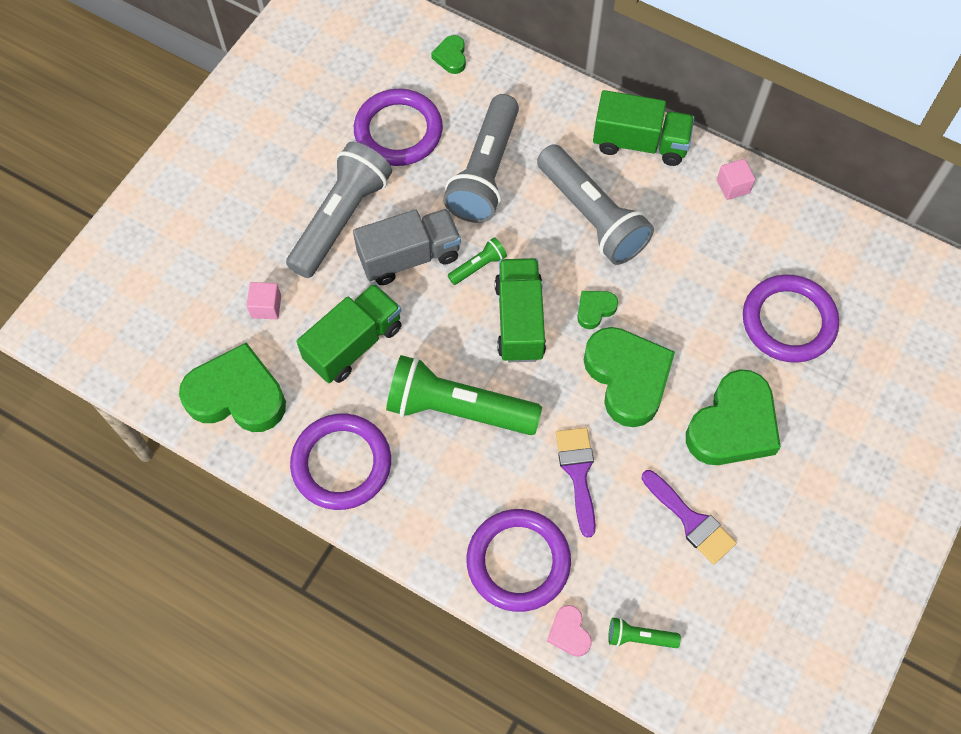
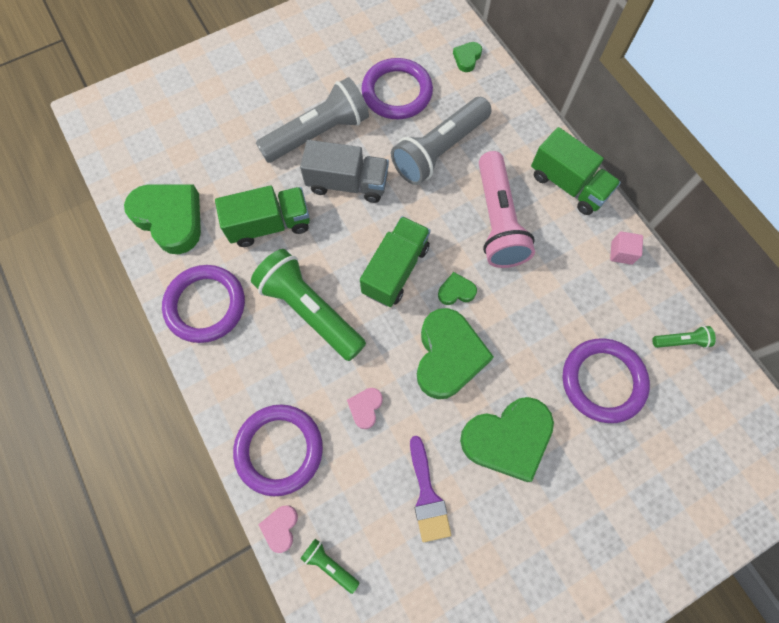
camera: 30 degrees right, 5 degrees up
pink cube [247,282,281,319] -> none
green flashlight [448,237,507,285] -> green flashlight moved to [652,326,716,348]
grey flashlight [537,144,654,265] -> pink flashlight [479,151,535,268]
purple brush [556,427,596,538] -> pink heart [347,388,383,429]

